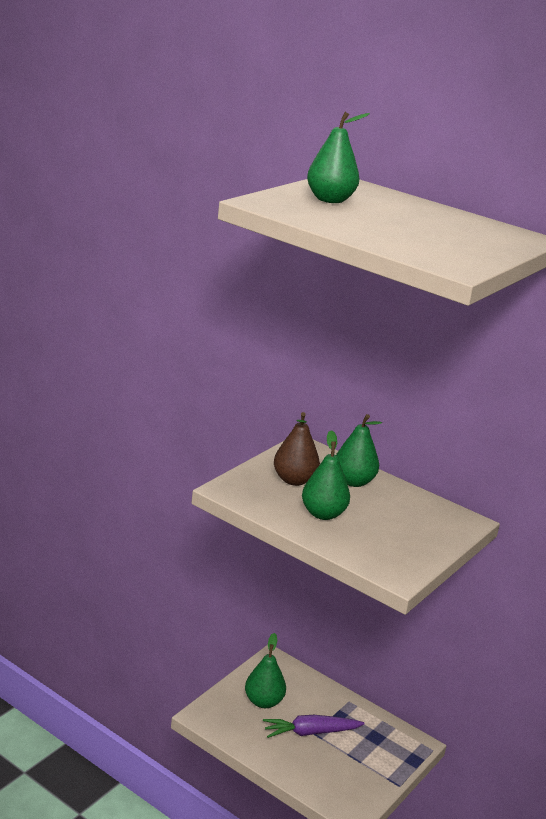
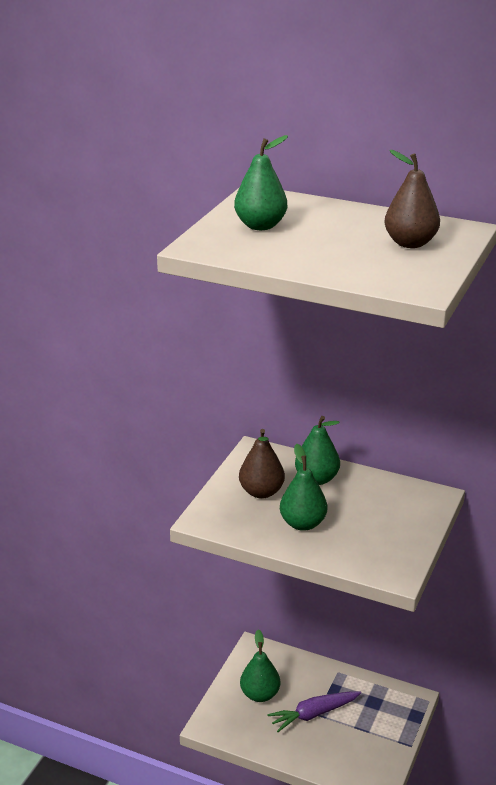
camera: 10 degrees left, 5 degrees up
none -> brown pear [384,150,440,248]

